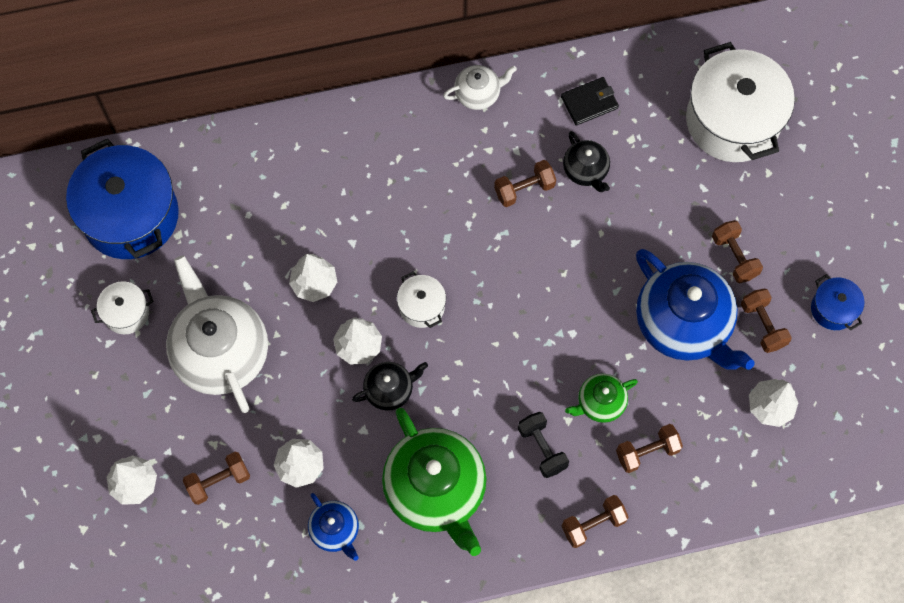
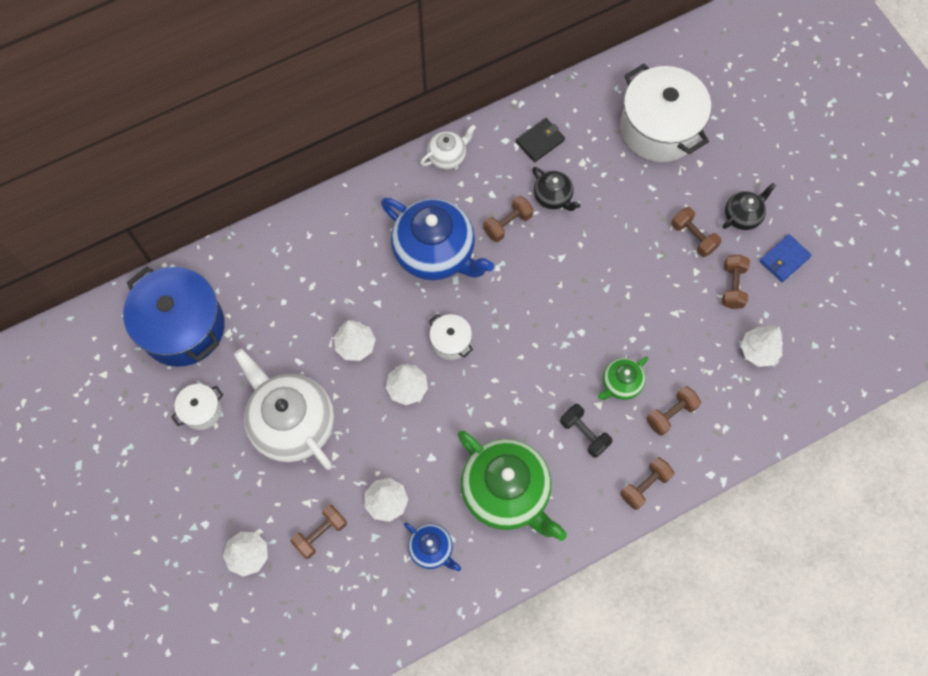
camera: 15 degrees left, 0 degrees up
black teapot [352,362,428,411] -> black teapot moved to [723,183,776,230]
blue teapot [636,249,754,370] -> blue teapot moved to [381,198,494,280]
brown dumbbell [741,288,792,353] -> brown dumbbell turned 45 degrees clockwise [722,255,750,309]
blue pot [811,274,864,330] -> blue wallet [760,234,811,282]

